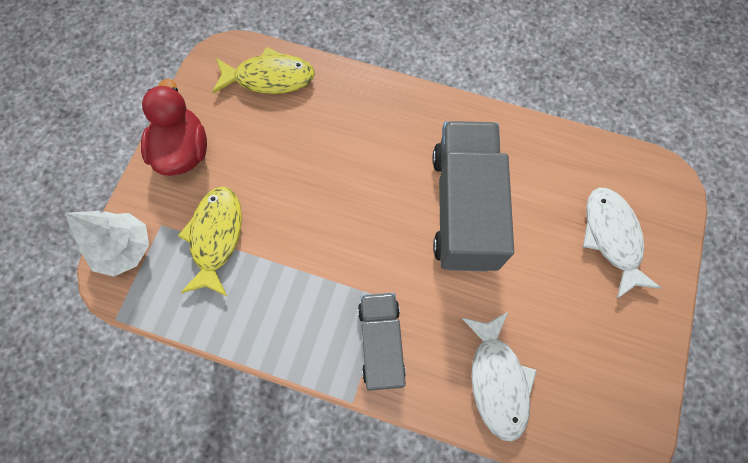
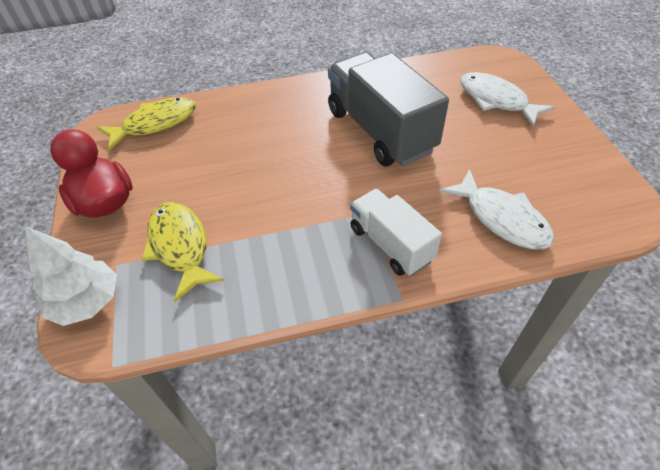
camera: 30 degrees left, 20 degrees down
grey truck [358,293,406,391] -> white truck [350,189,442,276]

